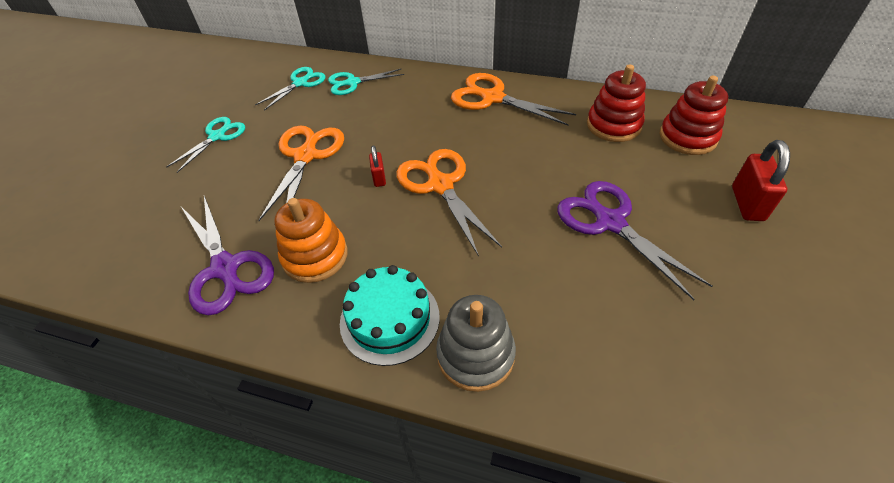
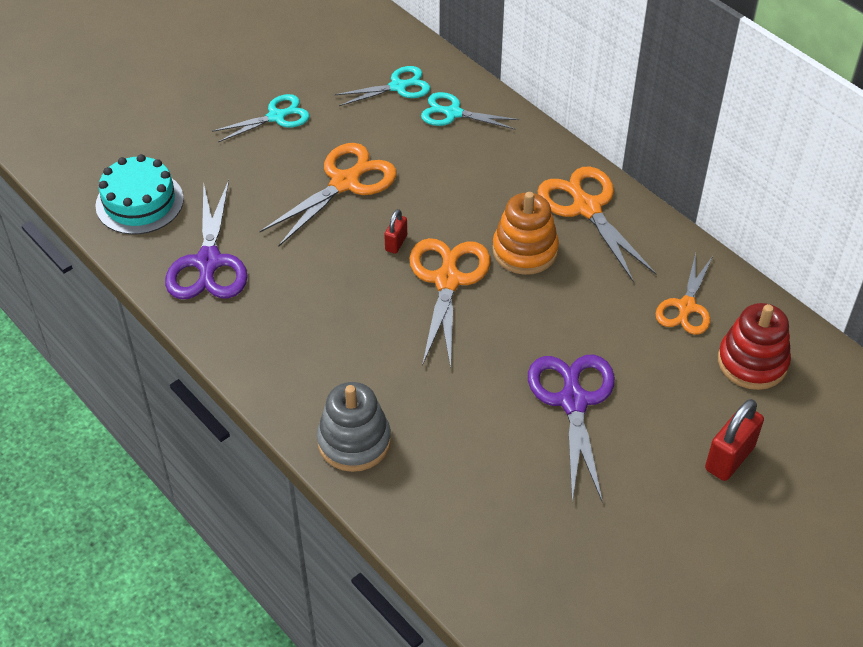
camera: 30 degrees right, 0 degrees up
orange stacking toy [275,198,348,283] -> orange stacking toy moved to [492,192,559,275]
turquoise cake [340,265,440,366] -> turquoise cake moved to [95,154,184,235]
red stacking toy [587,64,646,142] -> orange scissors [656,253,713,335]

